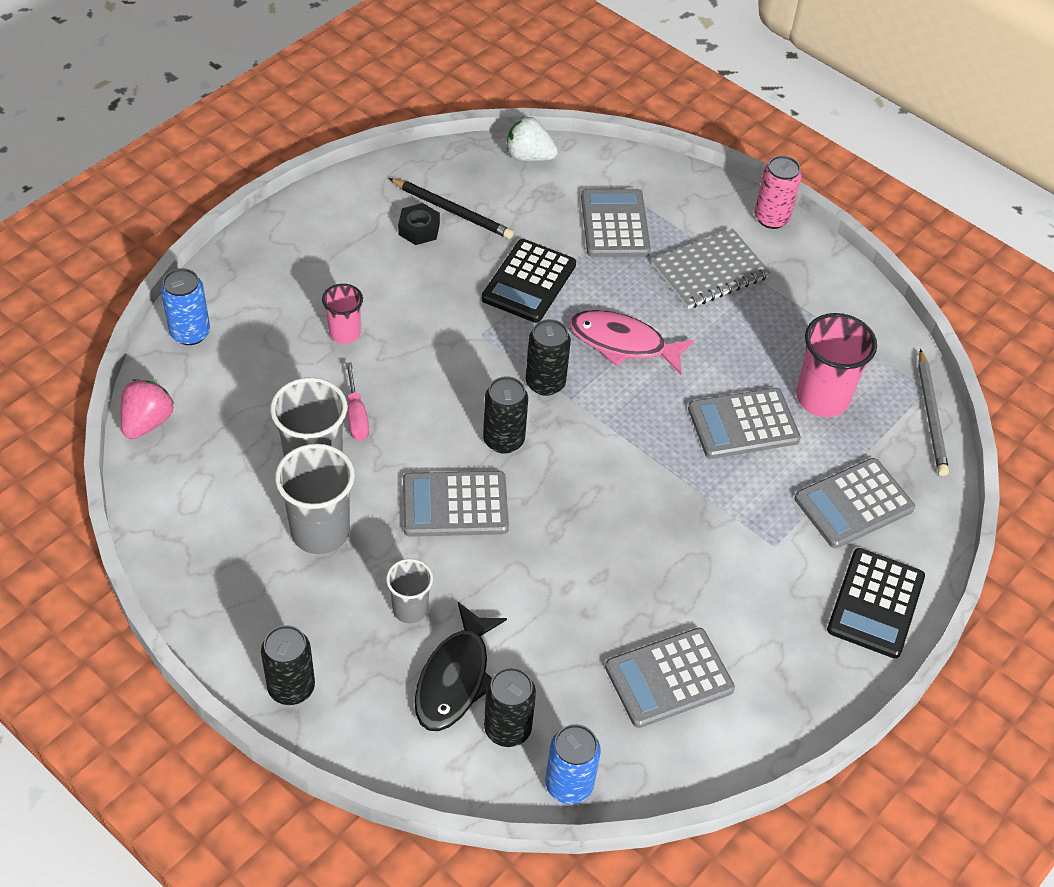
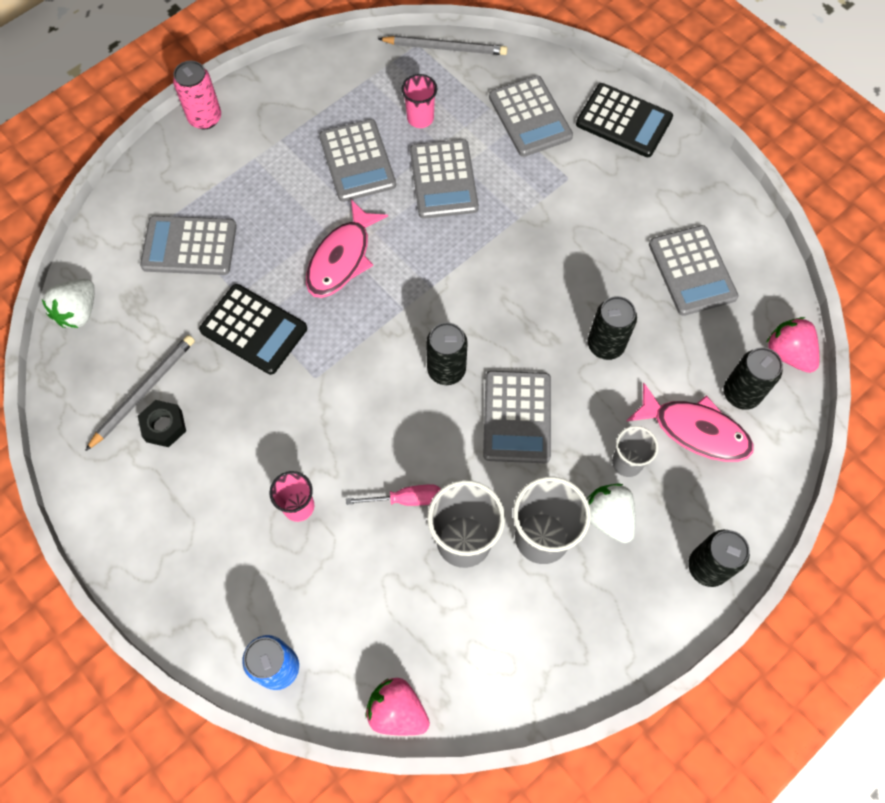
camera: 80 degrees left, 15 degrees up
black pencil [389,178,514,239] -> grey pencil [85,335,195,451]
black fish [414,602,507,731] -> pink fish [627,383,754,462]
black can [526,319,571,396] -> black can moved to [588,296,637,360]
blue can [545,724,601,804] -> pink strawberry [766,317,819,373]
grey notebook [652,228,771,309] -> none
pink cup [796,313,877,417] -> pink cup [402,74,437,128], size x0.58
none -> grey calculator [319,119,396,202]
none -> white strawberry [587,484,635,543]

